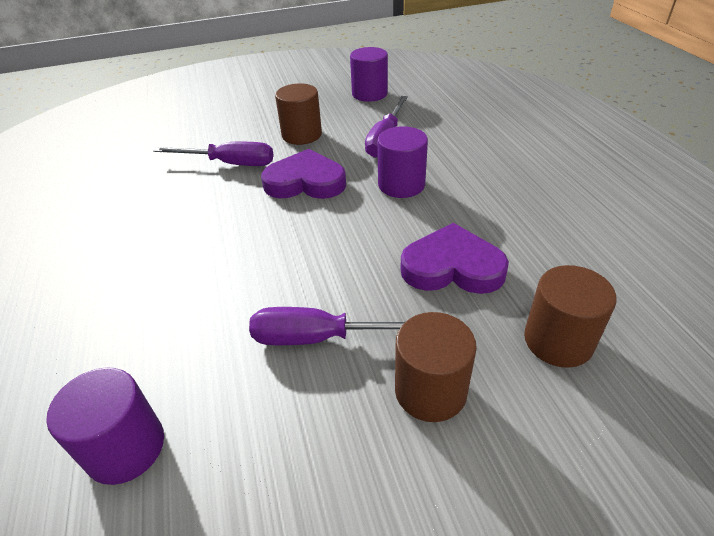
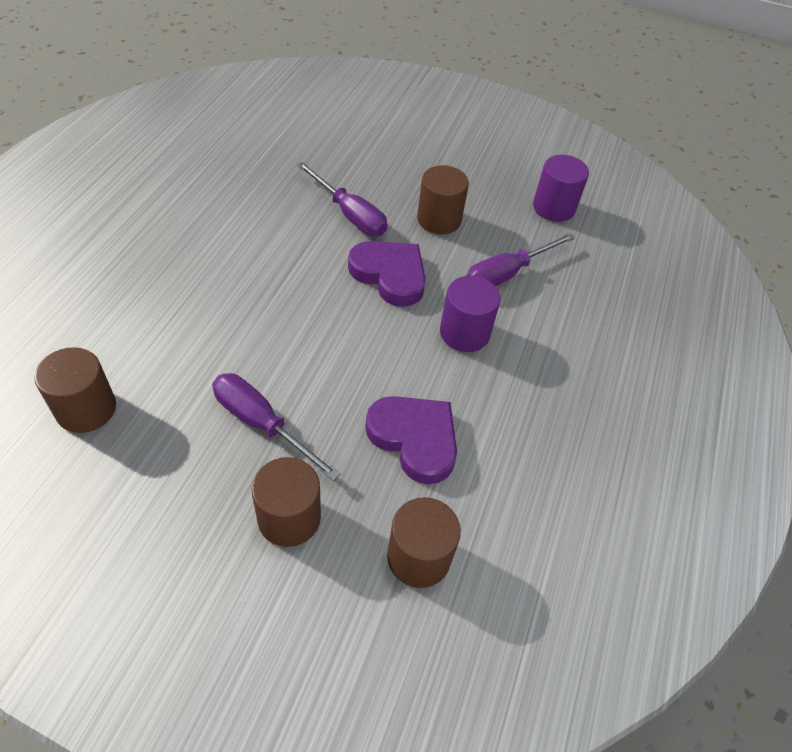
camera: 30 degrees right, 10 degrees up
purple cylinder [46,367,164,485] -> brown cylinder [34,347,116,433]

